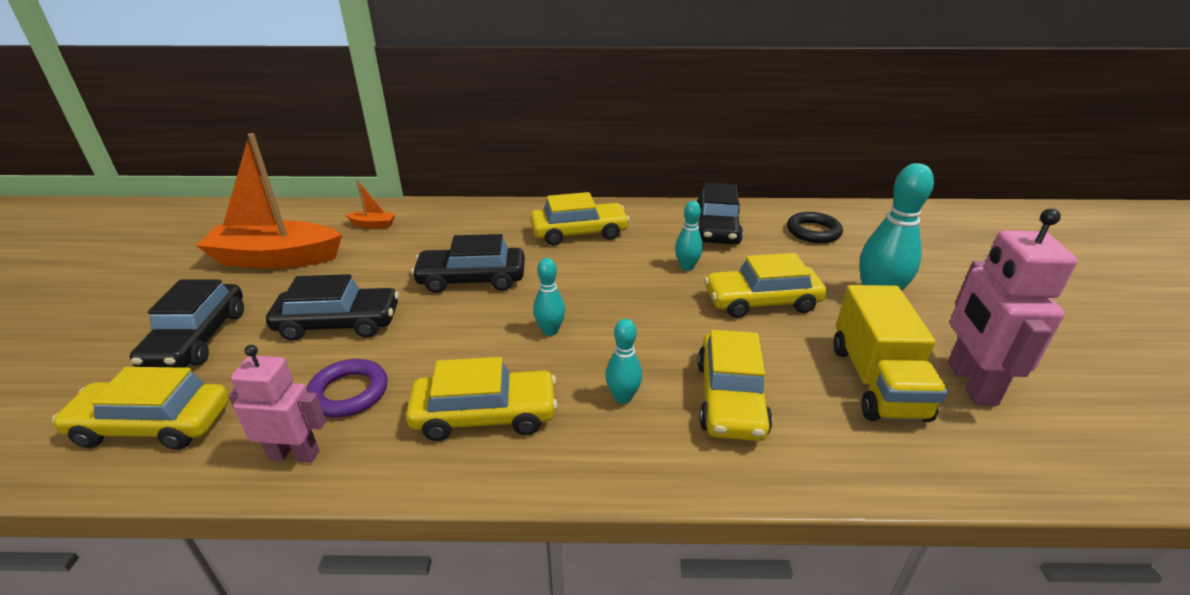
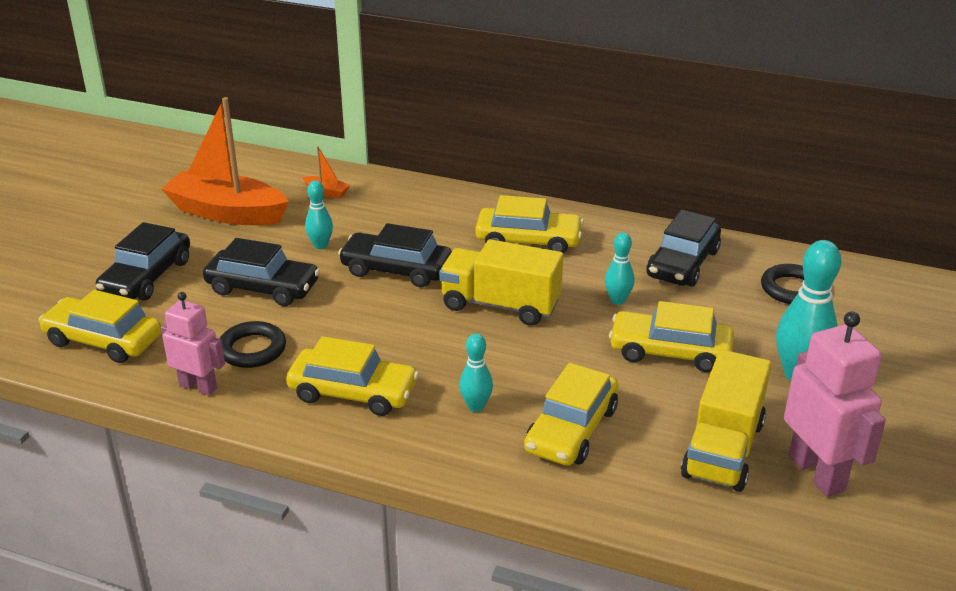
camera: 20 degrees right, 0 degrees up
purple ring [306,359,388,417] -> black ring [219,321,286,368]
turquoise bowling pin [533,258,565,336] -> turquoise bowling pin moved to [305,180,333,249]
pink robot [948,208,1077,406] -> pink robot turned 135 degrees clockwise [784,311,886,497]
none -> yellow truck [439,239,563,326]

